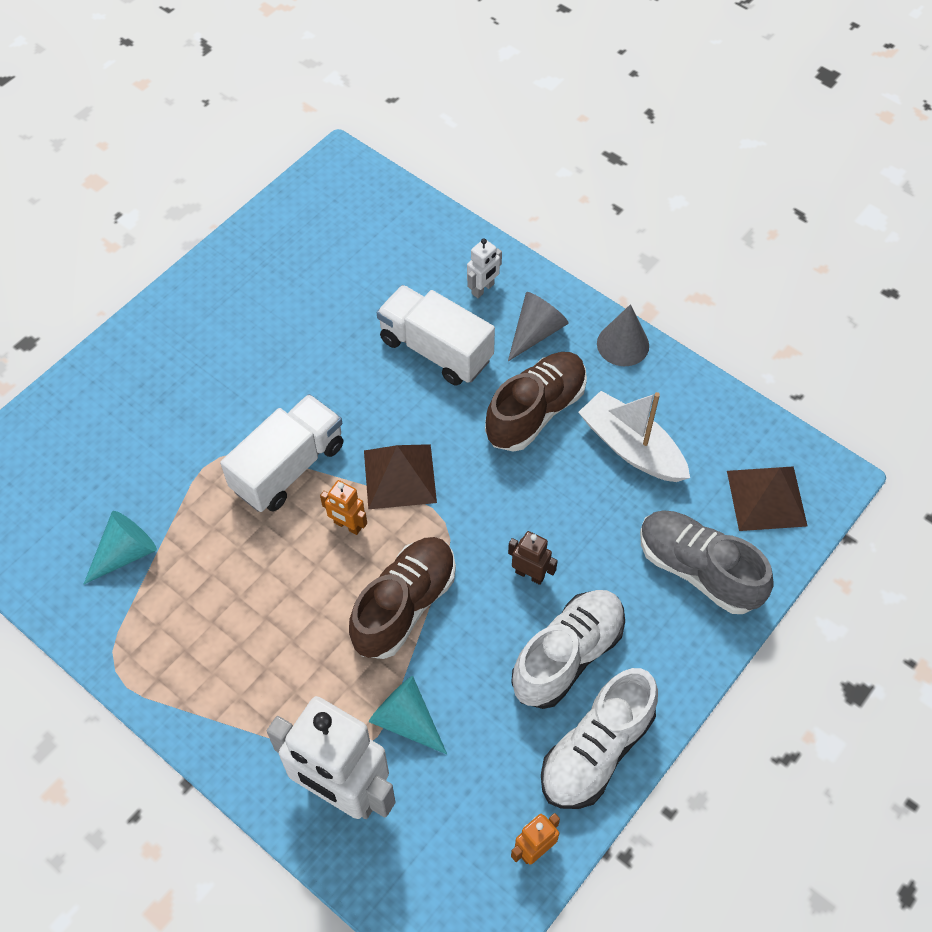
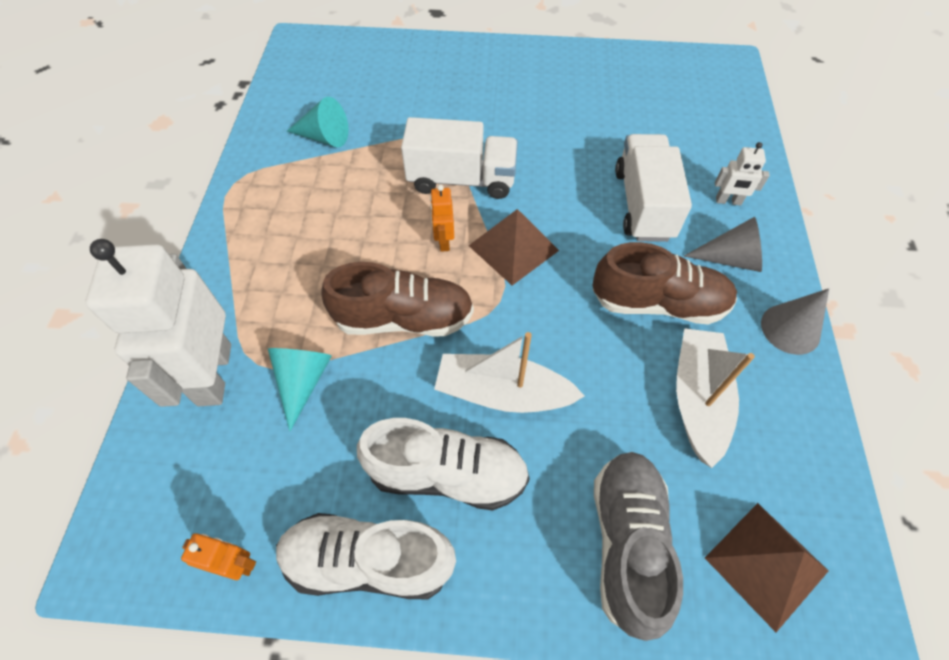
camera: 55 degrees right, 0 degrees up
brown robot [508,531,558,585] -> white boat [434,332,584,413]

